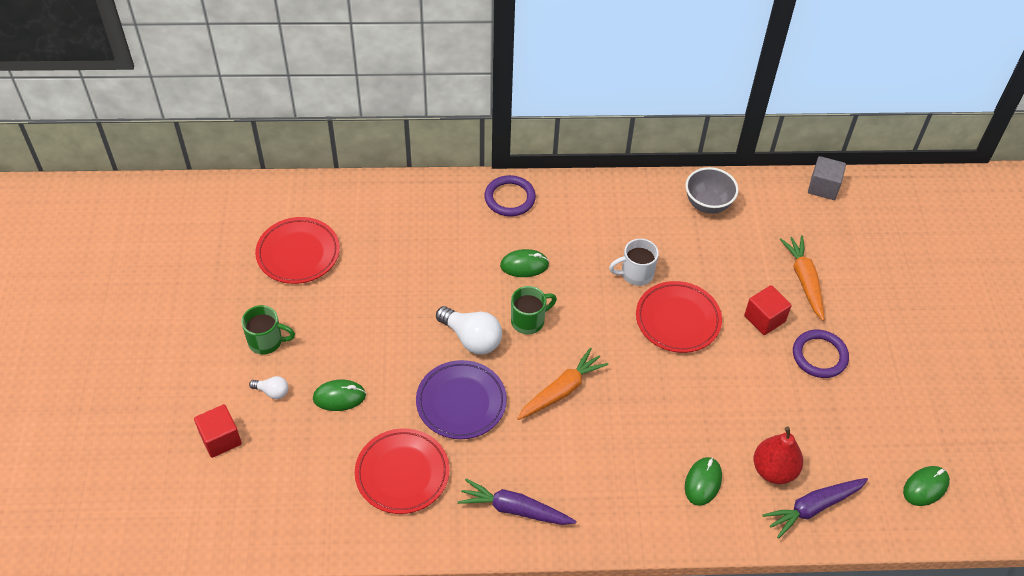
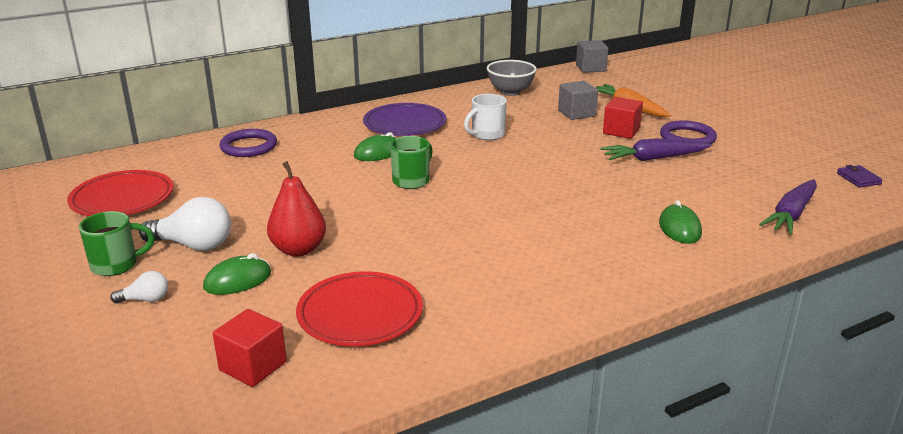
camera: 25 degrees left, 25 degrees down
red cube [194,404,242,458] -> red cube moved to [213,309,287,387]
purple plate [416,360,507,439] -> purple plate moved to [363,103,446,136]
white light bulb [436,306,502,354] -> white light bulb moved to [139,197,231,251]
purple carrot [458,479,577,525] -> purple carrot moved to [601,138,712,161]
purple ring [484,175,536,216] -> purple ring moved to [220,129,277,157]
orange carrot [517,348,609,420] -> none
red plate [636,281,722,353] -> none
red pear [754,426,803,484] -> red pear moved to [267,161,326,257]
green mouse [903,466,950,506] -> purple wallet [837,165,883,188]
none -> grey cube [558,81,598,120]

